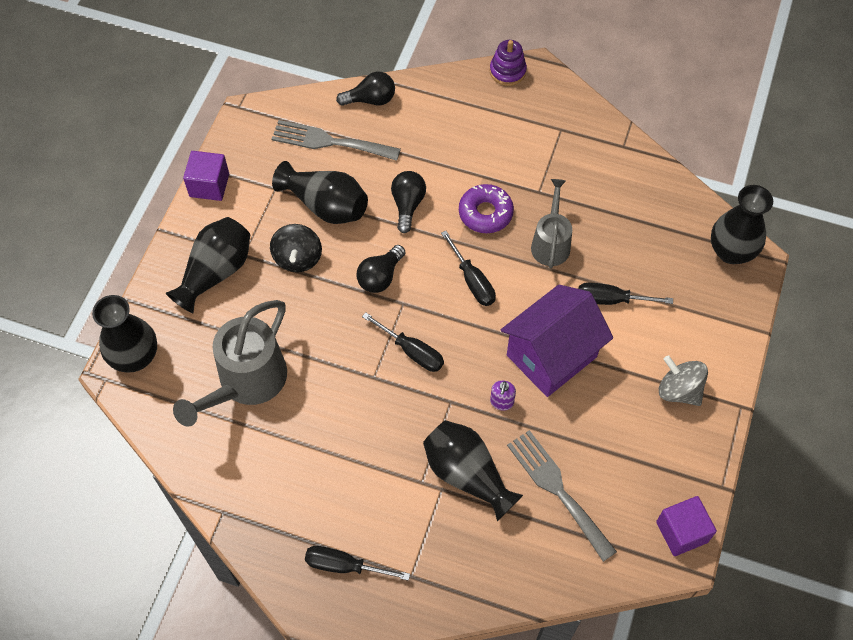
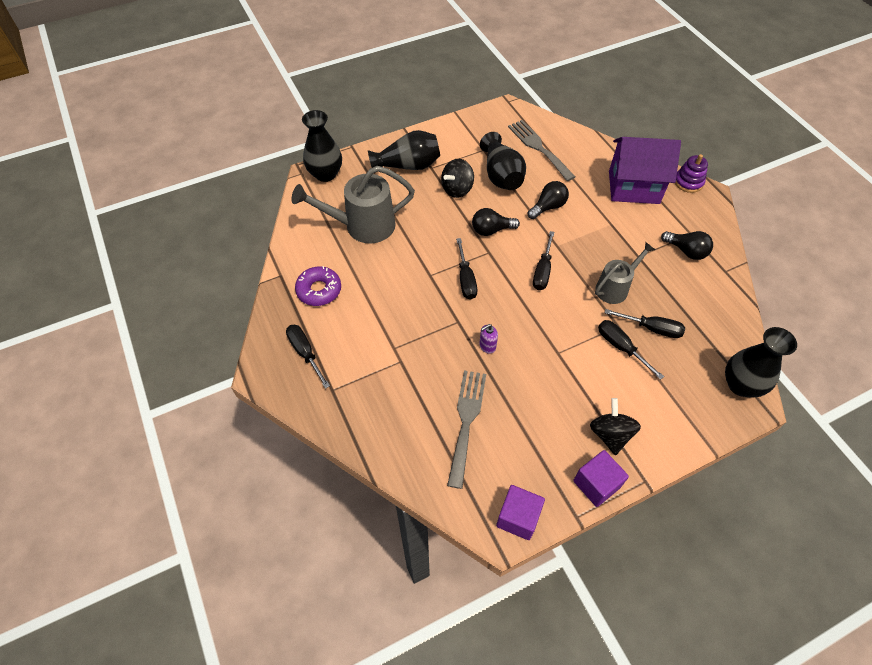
camera: 45 degrees right, 5 degrees down
purple cube [183,151,229,201] -> purple cube moved to [573,450,629,507]
black light bulb [336,72,395,106] -> black light bulb moved to [661,231,713,260]
black vase [423,420,523,521] -> none
purple donut [459,184,514,233] -> purple donut moved to [295,266,341,306]
purple house [501,285,613,397] -> purple house moved to [609,137,681,204]
grey spinning top [659,355,708,406] -> black spinning top [590,398,641,455]
none -> black screwdriver [605,309,685,338]

